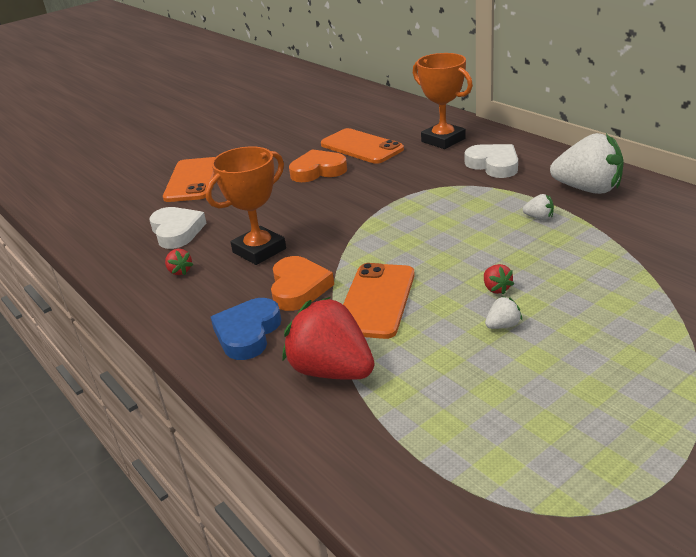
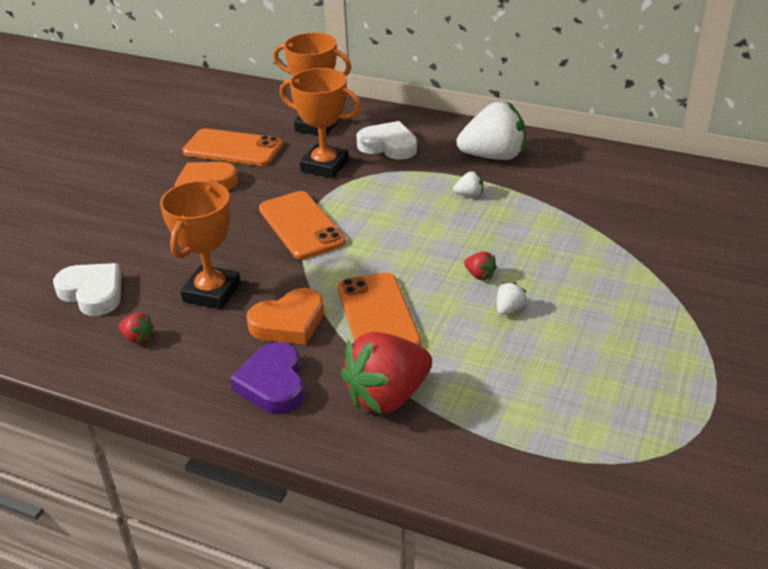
camera: 30 degrees left, 5 degrees up
orange phone [163,157,215,202] -> orange phone moved to [259,191,346,259]
blue heart [211,298,281,360] -> purple heart [230,342,305,414]
orange heart [271,256,334,311] -> orange heart turned 90 degrees clockwise [246,288,324,345]
red strawberry [282,297,374,380] -> red strawberry turned 45 degrees counterclockwise [341,332,432,414]
none -> orange trophy [280,68,361,178]

